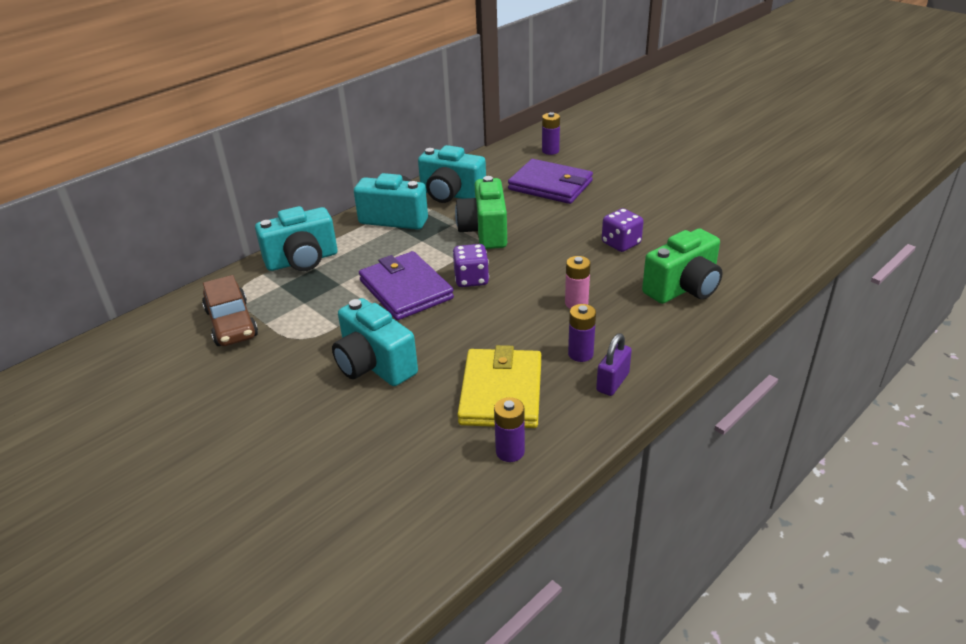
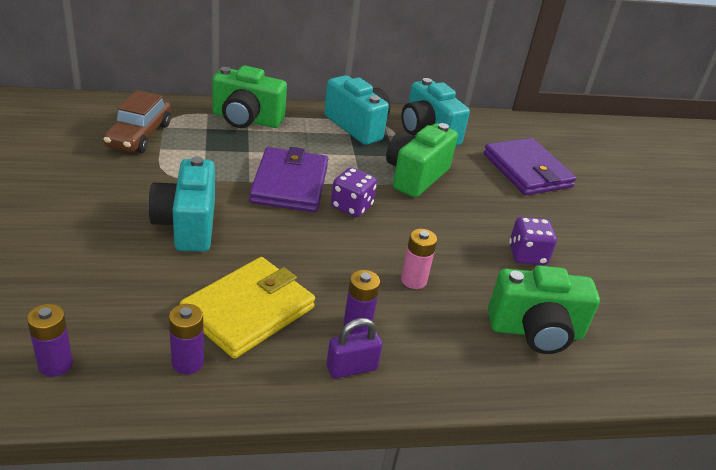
camera: 30 degrees right, 0 degrees up
turquoise camera [255,206,337,271] -> green camera [212,66,287,128]
purple battery [542,112,560,155] -> purple battery moved to [27,304,73,377]

